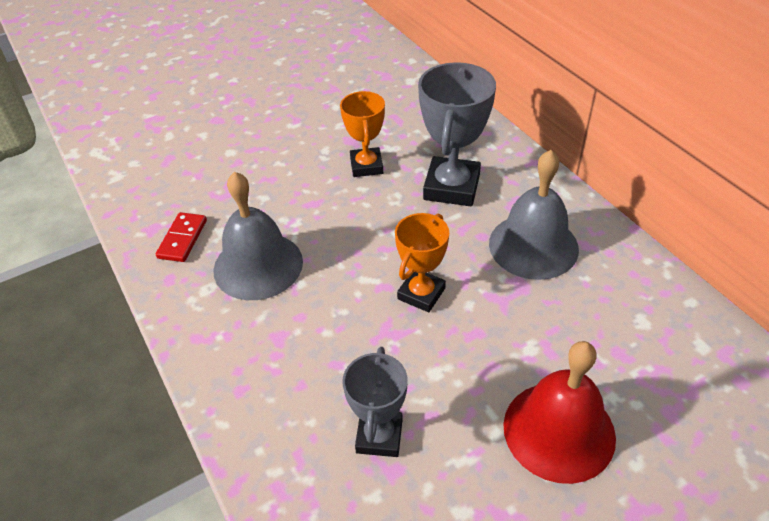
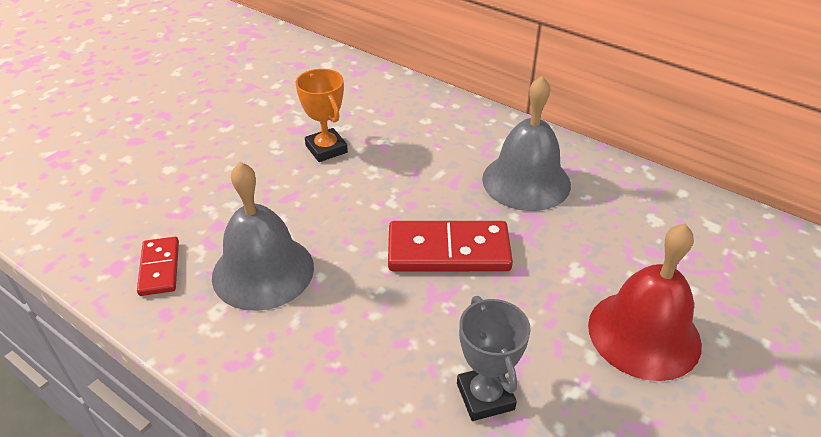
camera: 25 degrees left, 5 degrees down
orange trophy [395,213,449,312] -> red domino [388,221,513,271]
grey trophy [418,62,496,206] -> none

